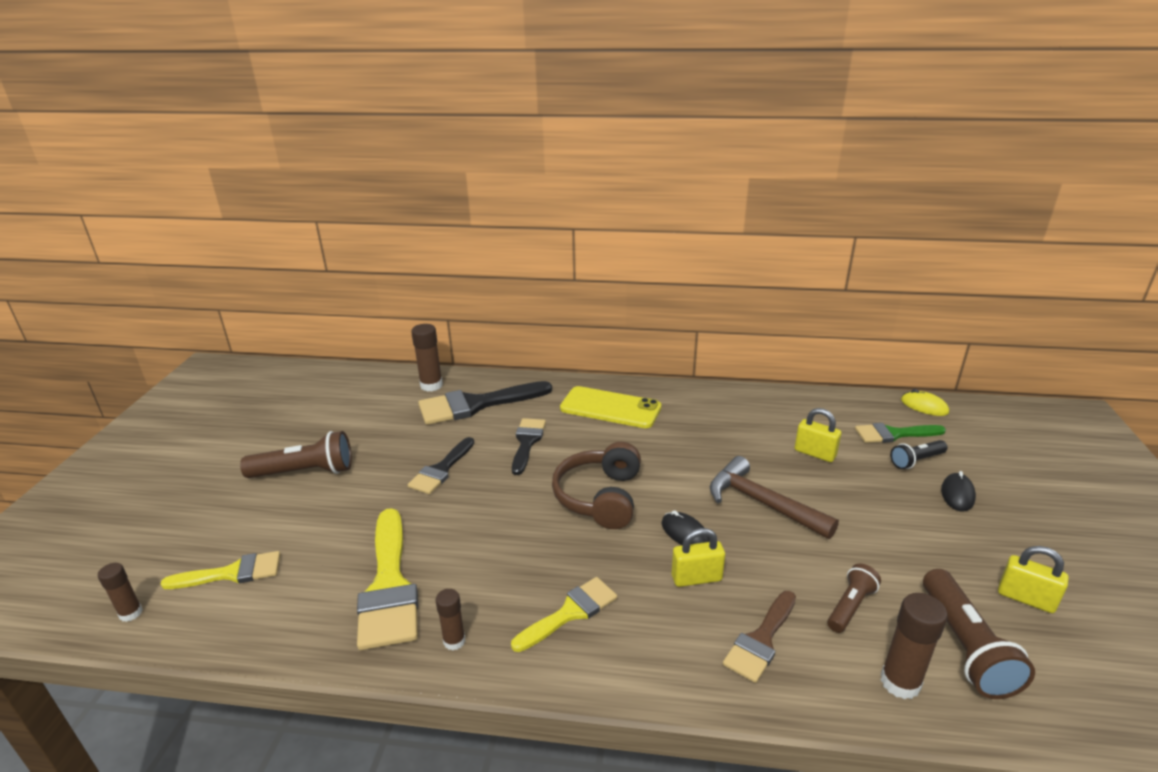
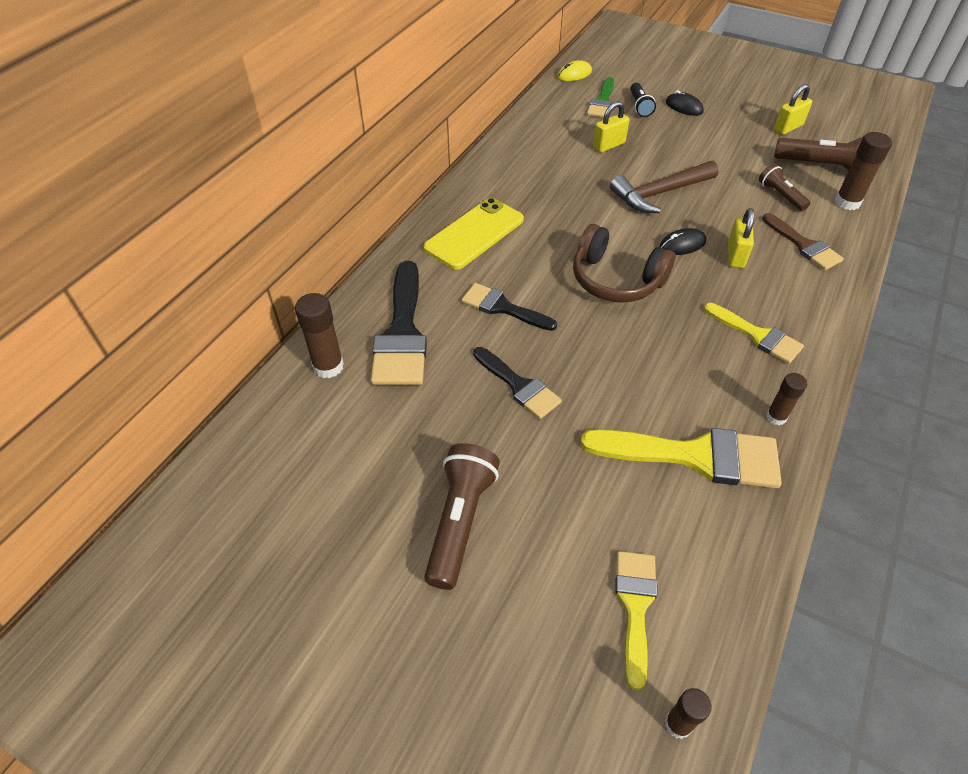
camera: 70 degrees left, 20 degrees up
yellow brush [511,577,617,652] -> yellow brush turned 150 degrees clockwise [704,303,804,364]

